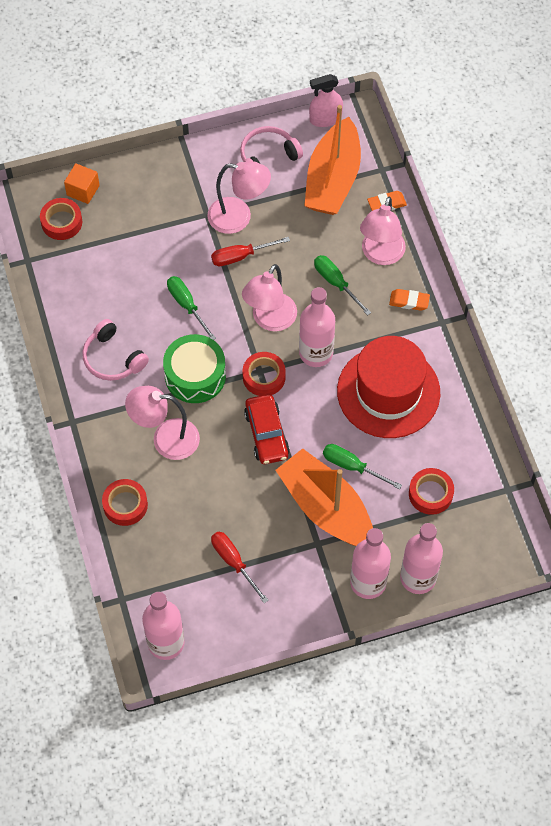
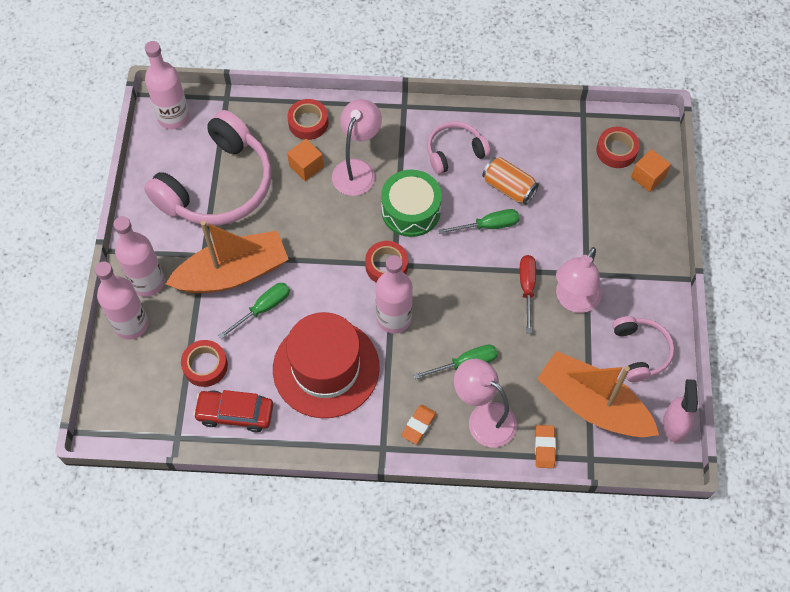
camera: 110 degrees right, 0 degrees up
red screwdriver [211,532,269,603] -> pink headphones [144,110,272,225]
pink lamp [242,264,297,331] -> none
red car [244,394,290,464] -> red car moved to [193,390,273,432]
none -> orange cube [287,139,324,181]
none -> orange can [482,157,539,205]

